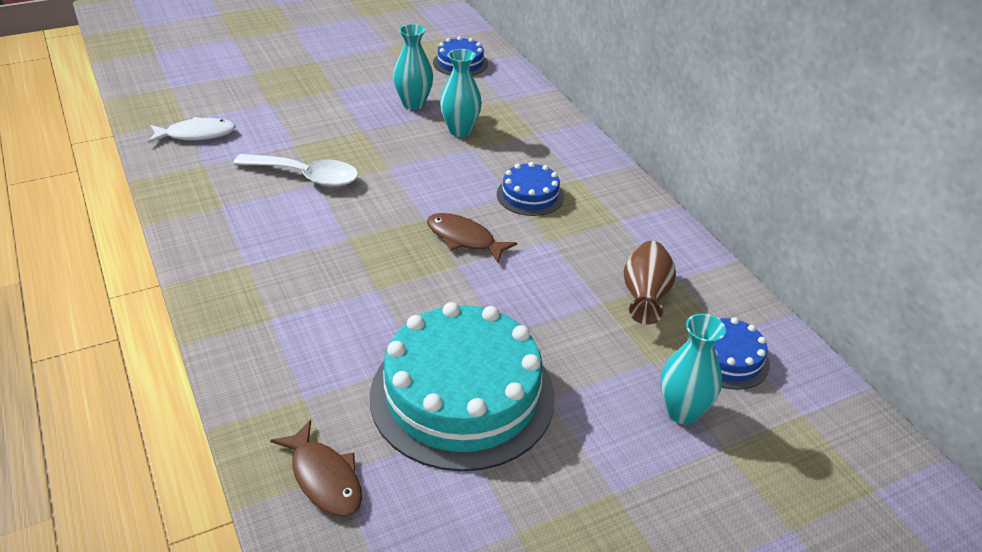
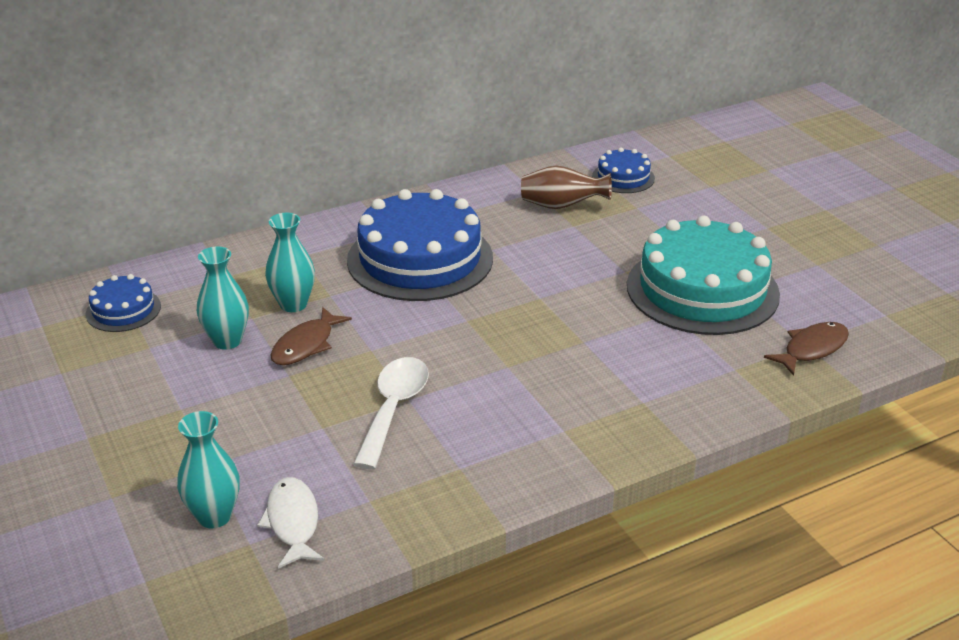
camera: 90 degrees left, 5 degrees down
brown fish [427,213,517,262] -> brown fish moved to [270,307,352,365]
blue cake [497,162,564,216] -> blue cake [347,189,493,301], size x2.11
turquoise vase [660,314,726,424] -> turquoise vase moved to [177,411,240,528]

